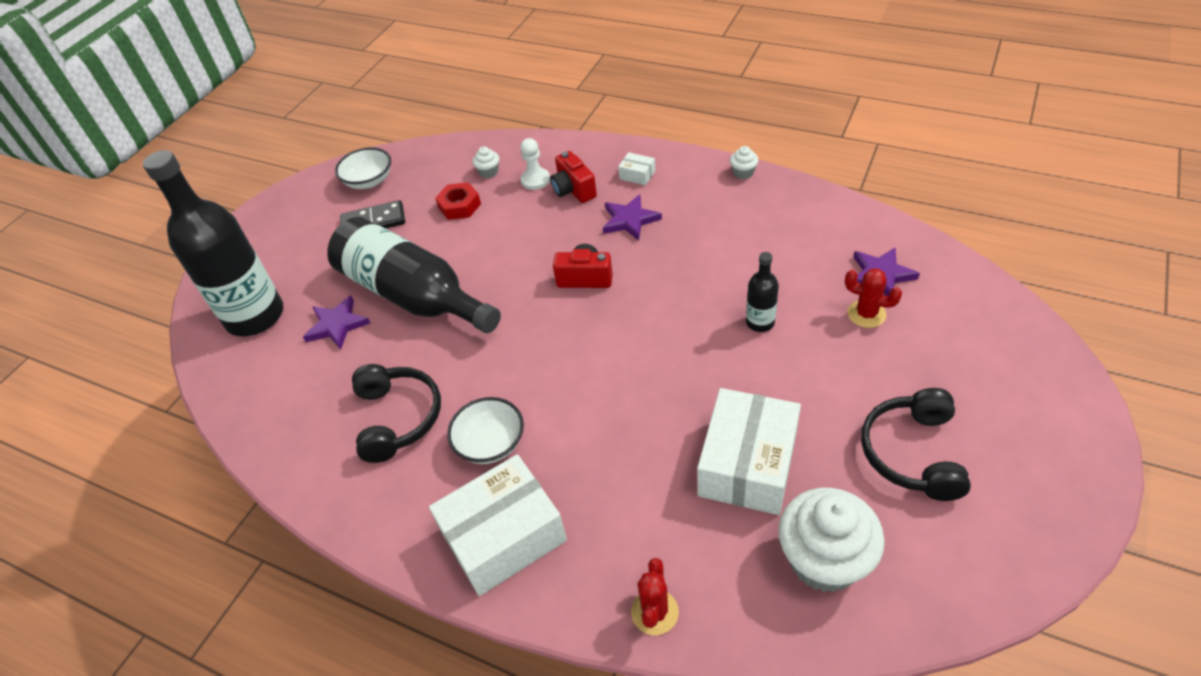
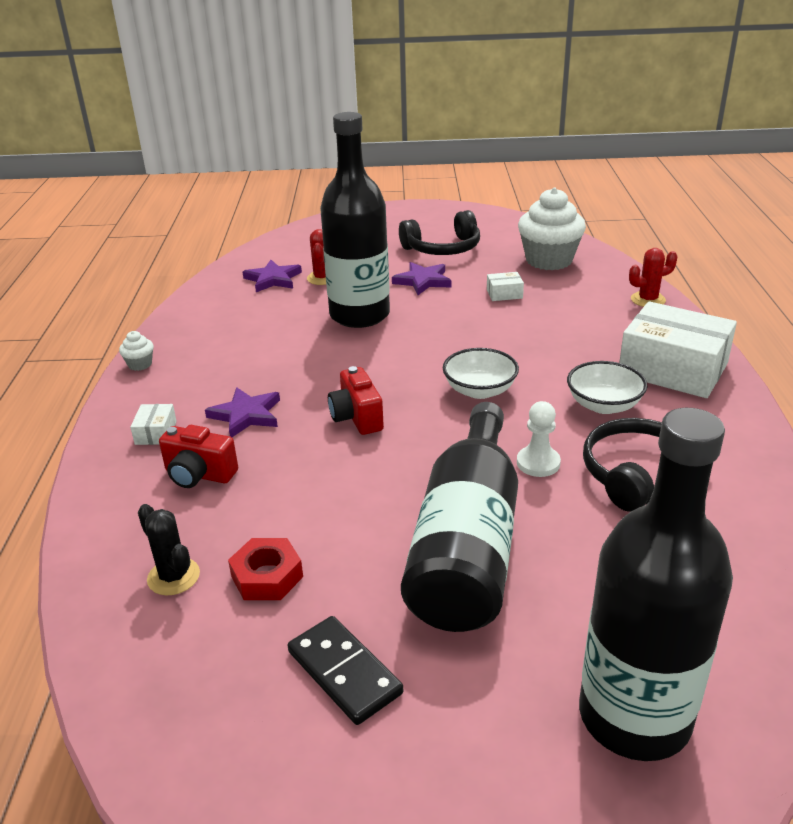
camera: 120 degrees left, 15 degrees down
purple star [303,296,370,349] -> purple star moved to [392,262,451,295]
white bowl [335,147,391,189] -> white bowl moved to [443,348,519,399]
white cupcake [472,146,499,178] -> black cactus [138,504,200,595]
white pawn [520,138,550,190] -> white pawn moved to [517,401,561,477]
red camera [550,151,597,203] -> red camera turned 75 degrees clockwise [159,425,238,488]
white box [697,388,801,515] -> white box [487,272,524,301], size x0.41
black bottle [746,252,779,332] -> black bottle [320,112,390,328], size x2.29

